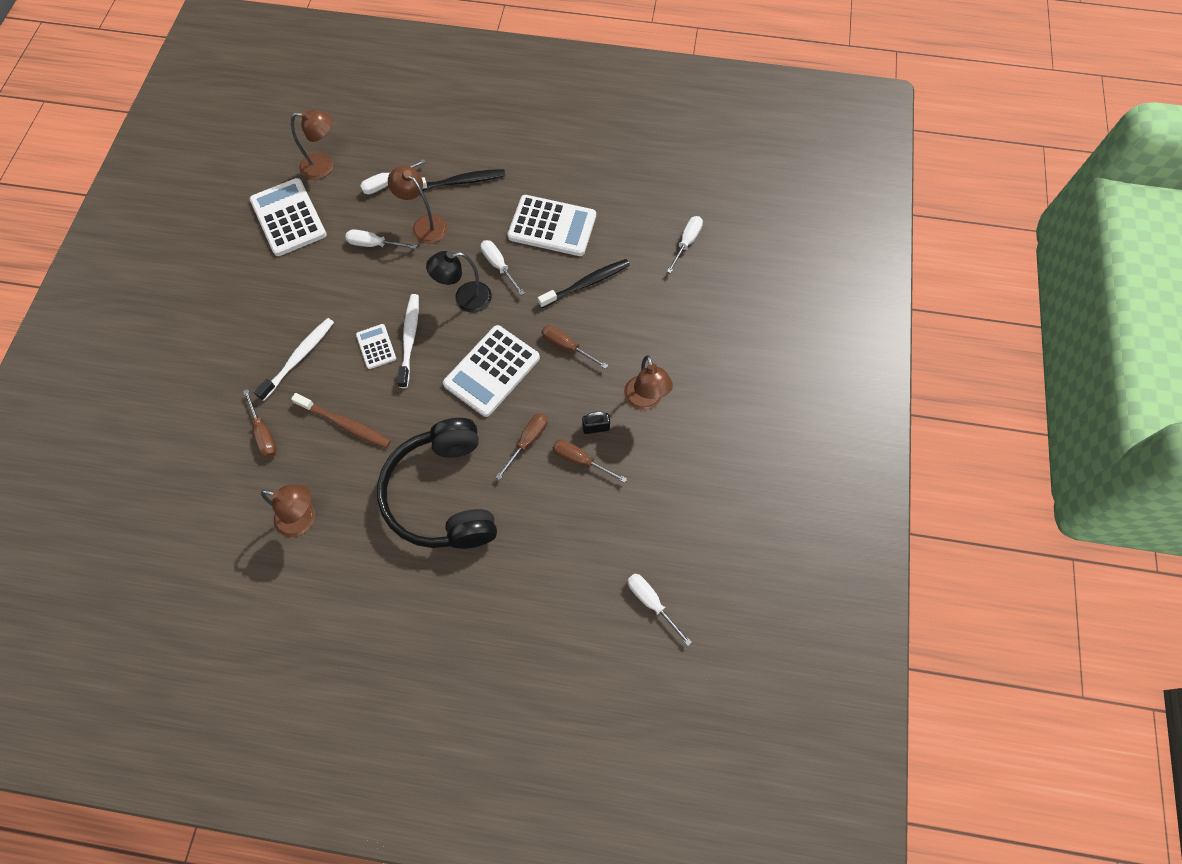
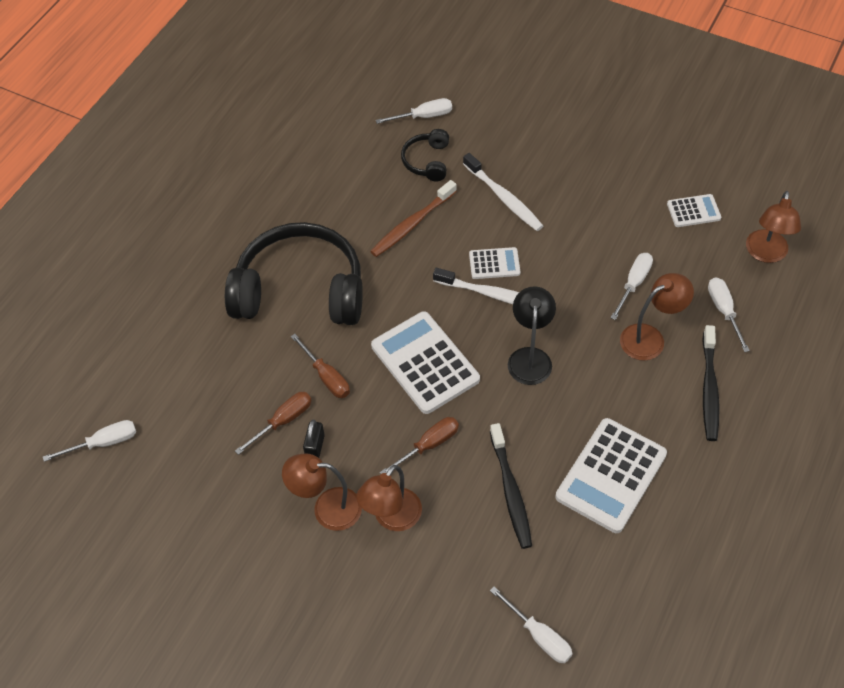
camera: 110 degrees right, 10 degrees down
brown screwdriver [243,389,277,458] -> black headphones [401,129,449,181]
white calculator [250,178,327,256] -> white calculator [667,194,721,227], size x0.51
brown lamp [261,484,315,537] -> brown lamp moved to [357,465,422,531]
white screwdriver [481,240,525,295] -> white screwdriver moved to [376,98,452,124]

